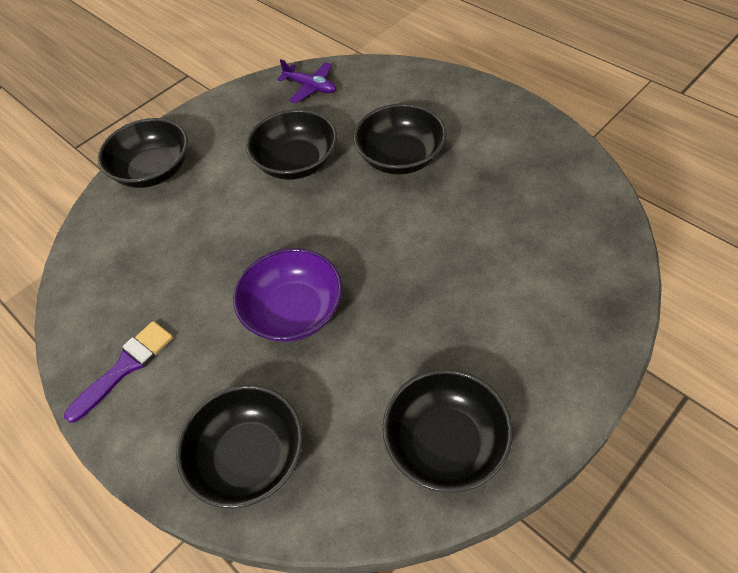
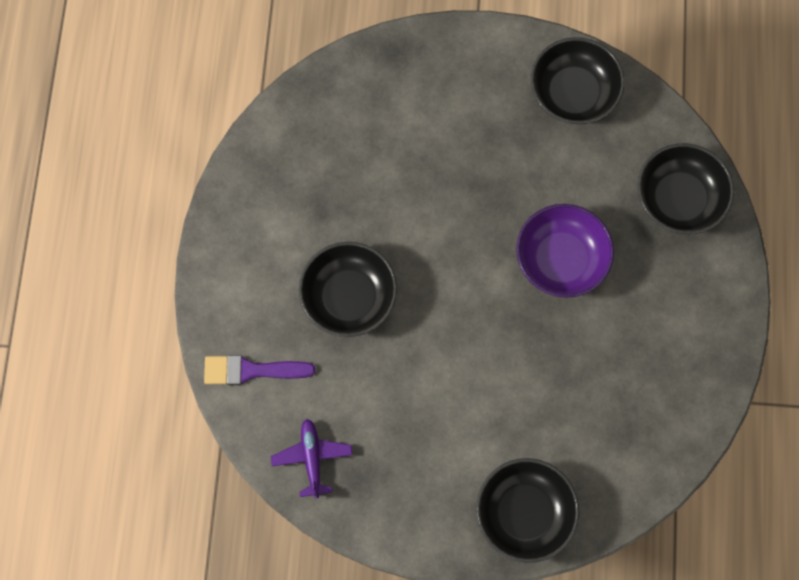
camera: 135 degrees left, 20 degrees up
purple brush [64,321,173,423] -> purple brush moved to [204,355,316,385]
black bowl [246,109,337,180] -> none

